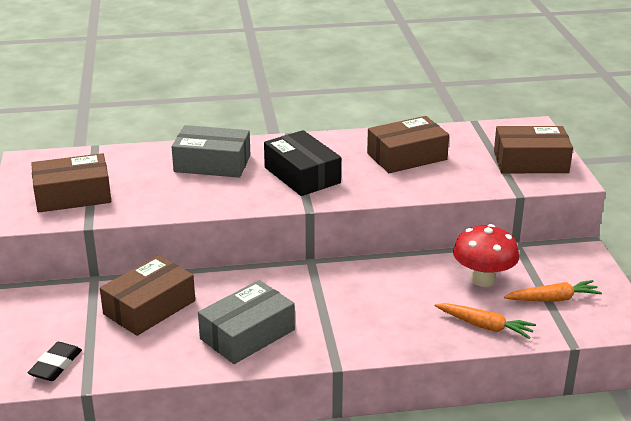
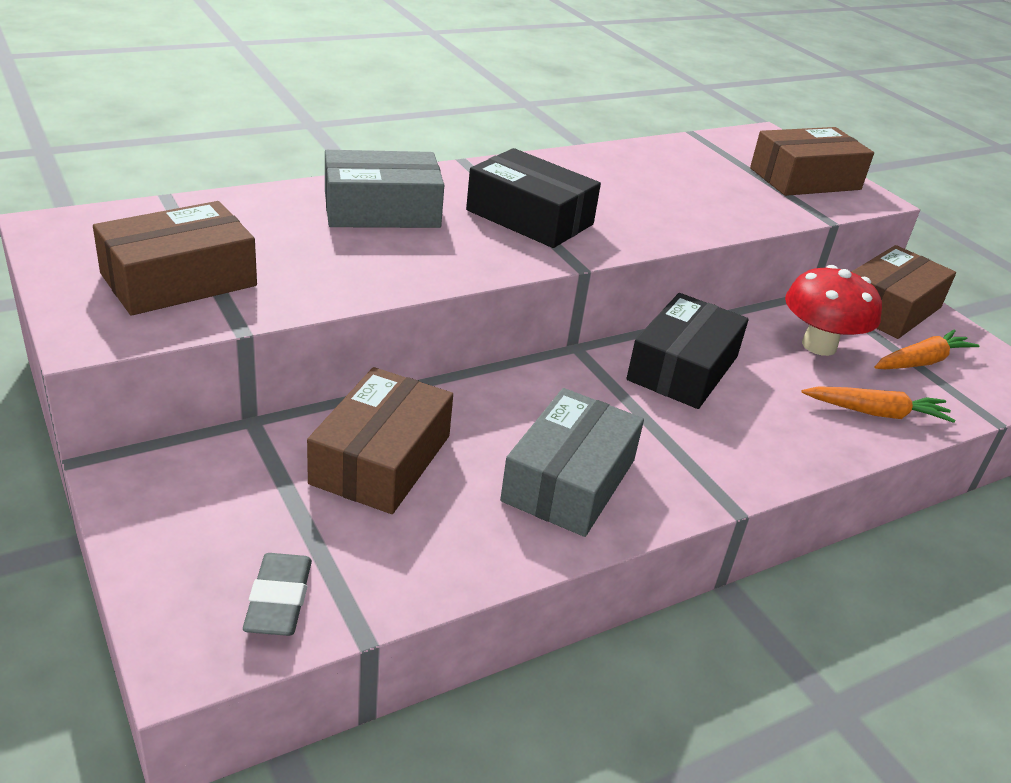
camera: 25 degrees left, 5 degrees up
black eraser [28,342,82,381] -> grey eraser [243,553,312,636]
brown box [367,116,449,173] -> brown box moved to [851,245,956,339]
none -> black box [626,293,749,409]

